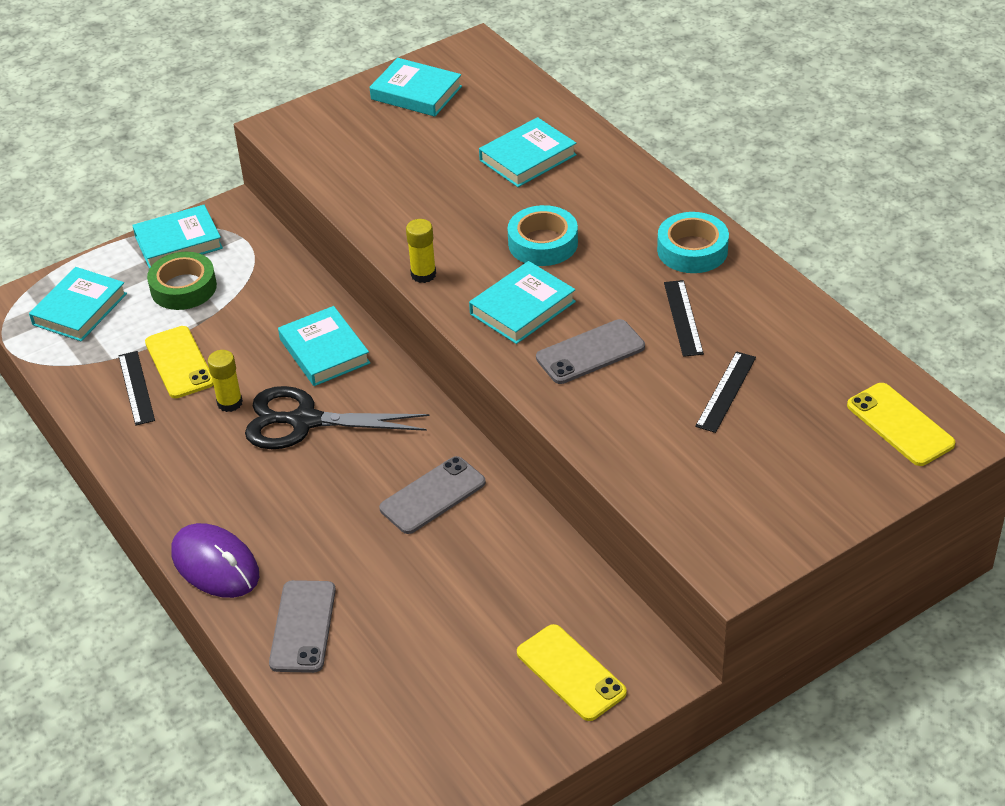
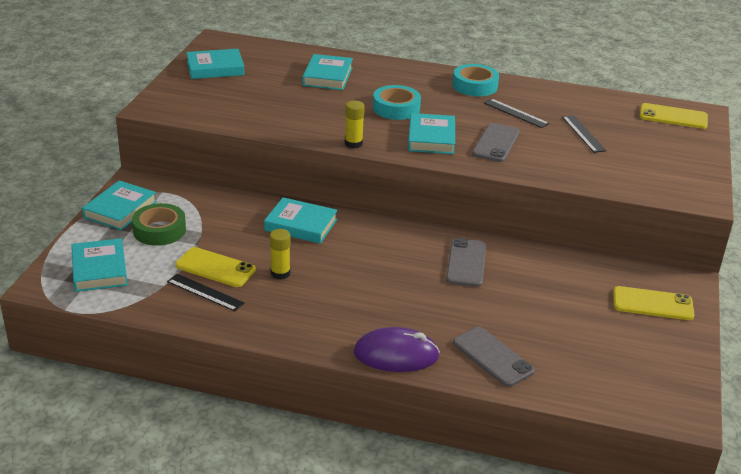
camera: 45 degrees left, 10 degrees down
black scissors [245,386,429,449] -> none

